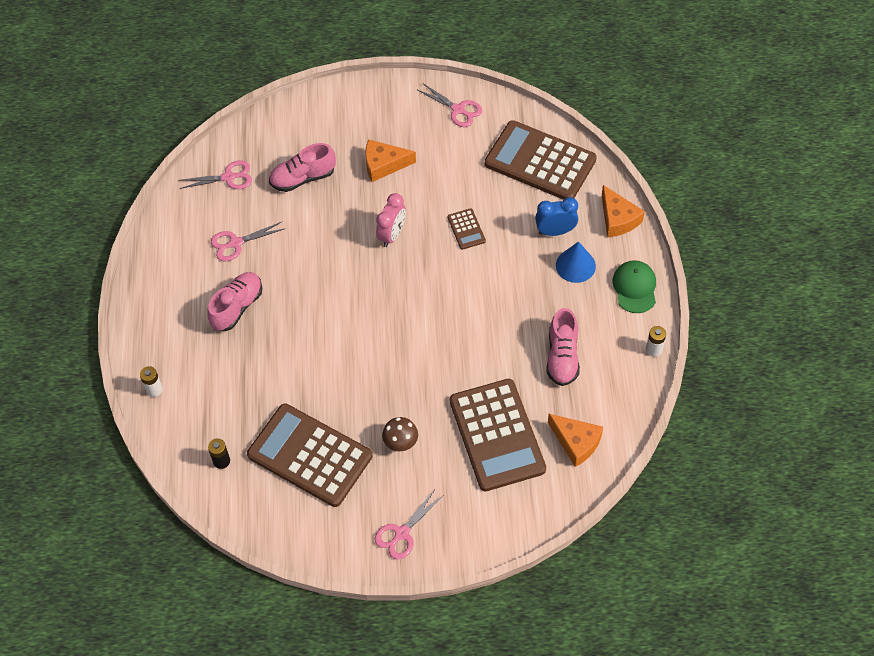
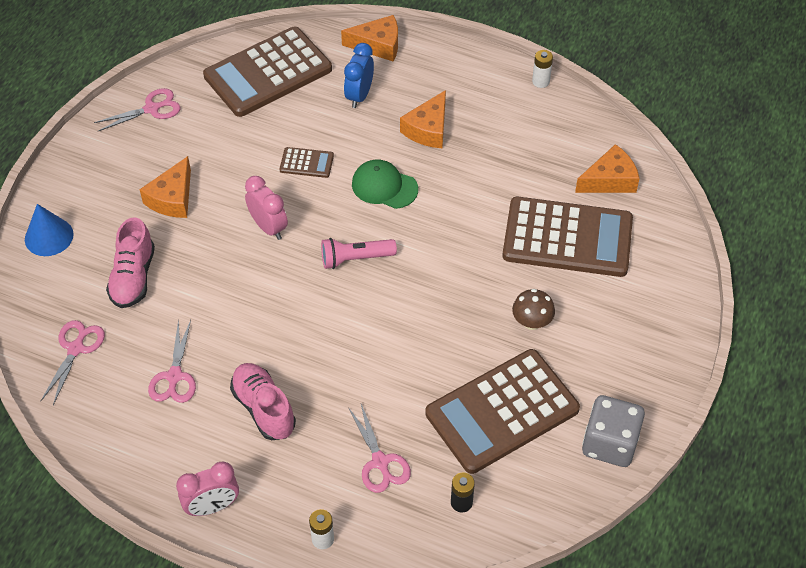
camera: 65 degrees left, 5 degrees down
pink scissors [375,491,442,560] -> pink scissors moved to [348,404,411,493]
pink shoe [546,308,580,386] -> none
blue cone [556,241,596,283] -> blue cone moved to [25,204,74,256]
green cap [612,260,656,313] -> green cap moved to [352,159,418,209]
none -> pink clock [176,462,239,516]
none -> pink flashlight [321,238,397,269]
none -> orange cheese [400,90,446,148]
none -> grey dice [582,395,645,467]

